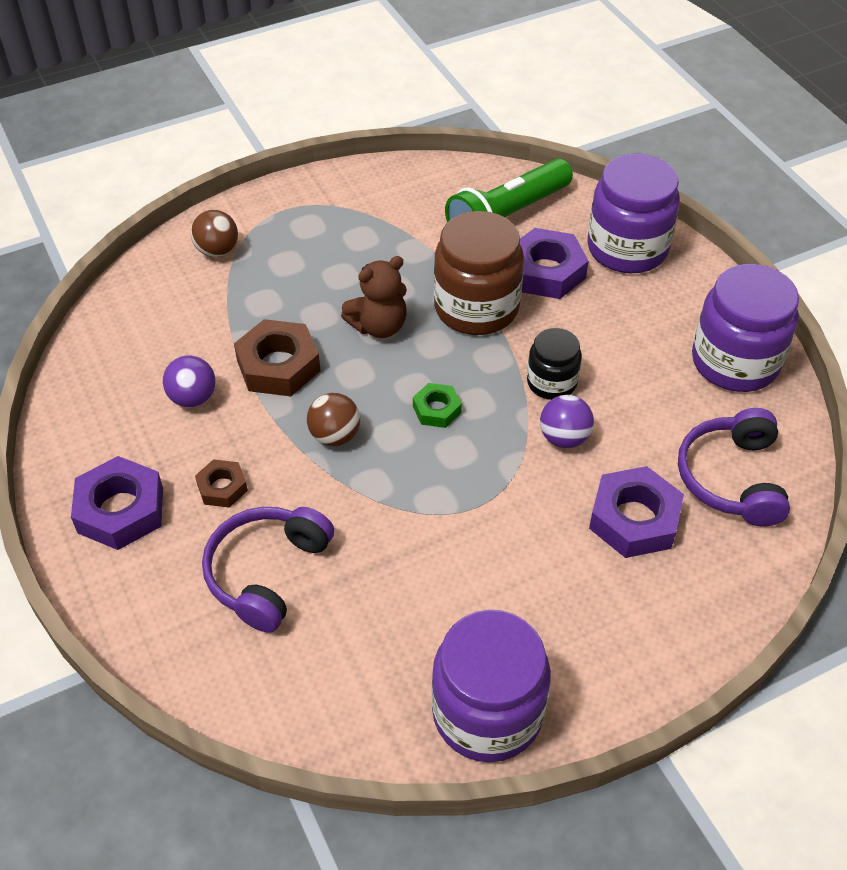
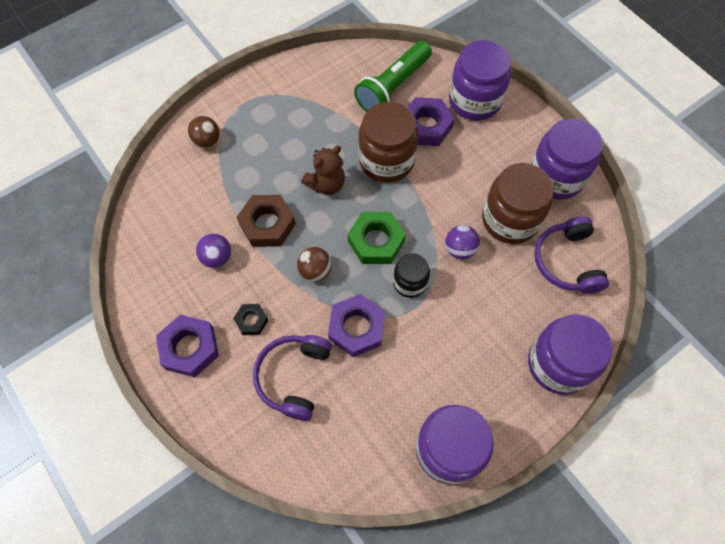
camera: 10 degrees left, 15 degrees up
brown nut [195,459,248,508] -> black nut [233,304,268,335]
green nut [413,383,462,428] -> green nut [348,212,406,264], size x1.80
black jar [527,328,582,400] -> black jar moved to [393,254,430,298]
purple nut [589,466,684,558] -> purple nut moved to [328,294,385,357]
none -> brown jar [482,163,554,244]
none -> purple jar [528,314,612,395]

